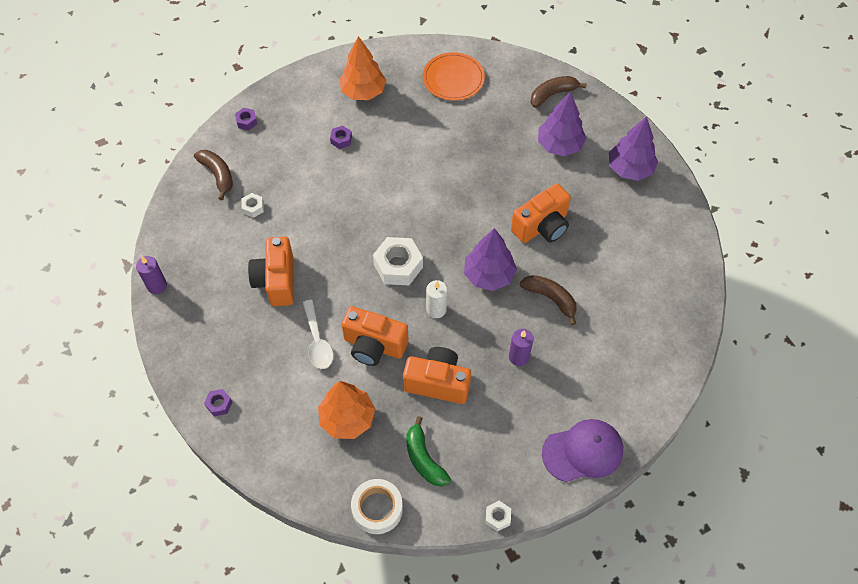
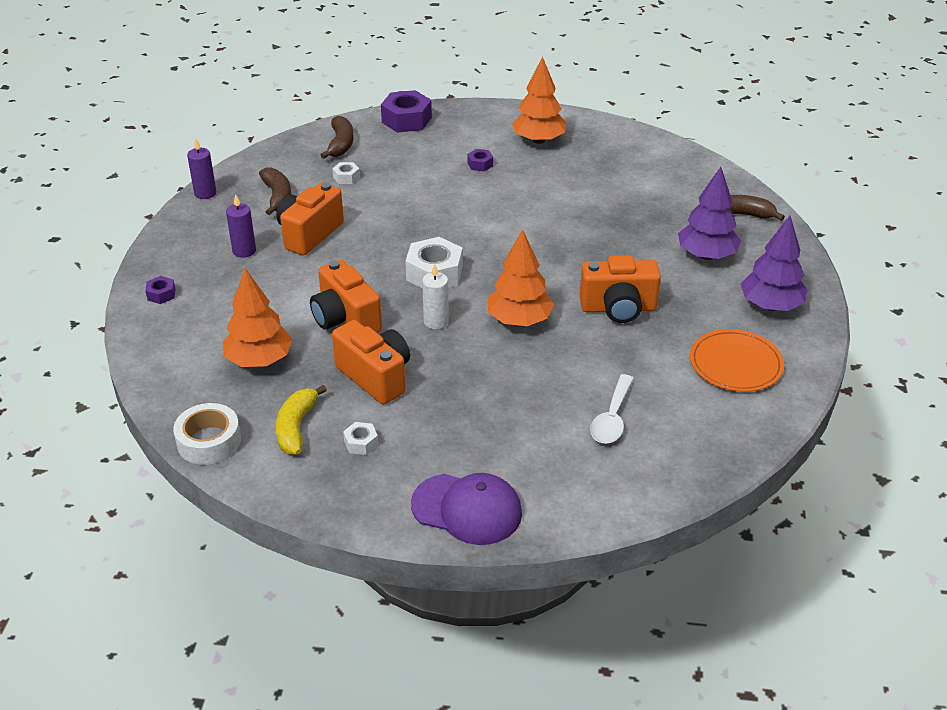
camera: 35 degrees right, 20 degrees down
purple nut [235,108,257,130] -> purple nut [381,90,432,133], size x2.02
white spoon [302,300,334,369] -> white spoon moved to [590,374,634,444]
green banana [407,416,451,486] -> yellow banana [276,385,327,455]
orange plate [423,52,485,101] -> orange plate moved to [690,329,784,392]
purple tree [464,228,517,291] -> orange tree [488,229,554,326]
white nut [486,501,511,532] -> white nut moved to [343,422,378,455]
purple candle [509,329,534,366] -> purple candle moved to [226,194,256,258]
brown banana [520,275,577,325] -> brown banana moved to [259,167,291,215]

